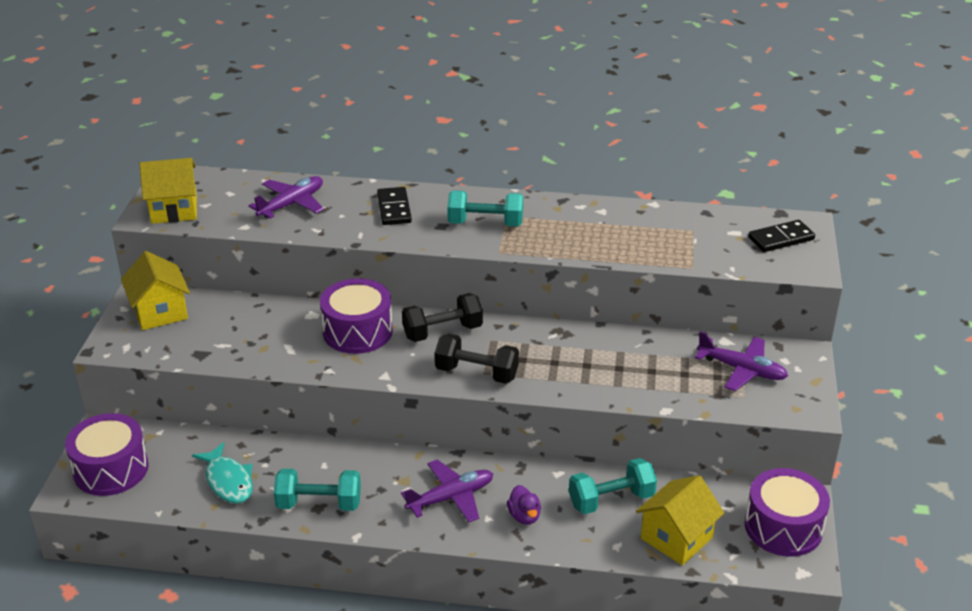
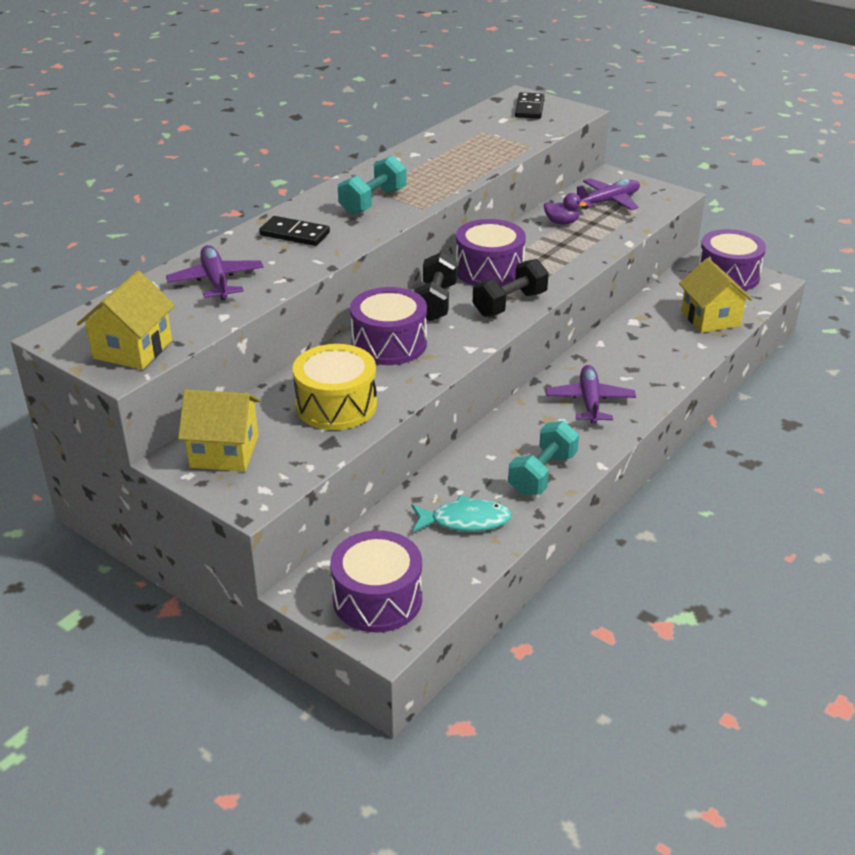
camera: 60 degrees left, 0 degrees up
purple duck [507,485,541,525] -> purple duck moved to [544,193,587,225]
turquoise dumbbell [569,458,657,514] -> none
none -> yellow drum [293,344,377,430]
none -> purple drum [456,219,526,287]

